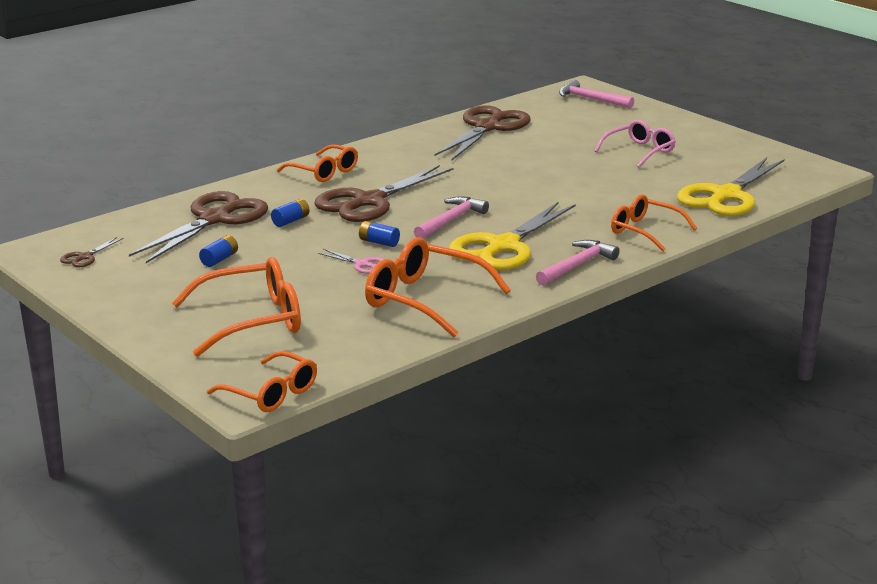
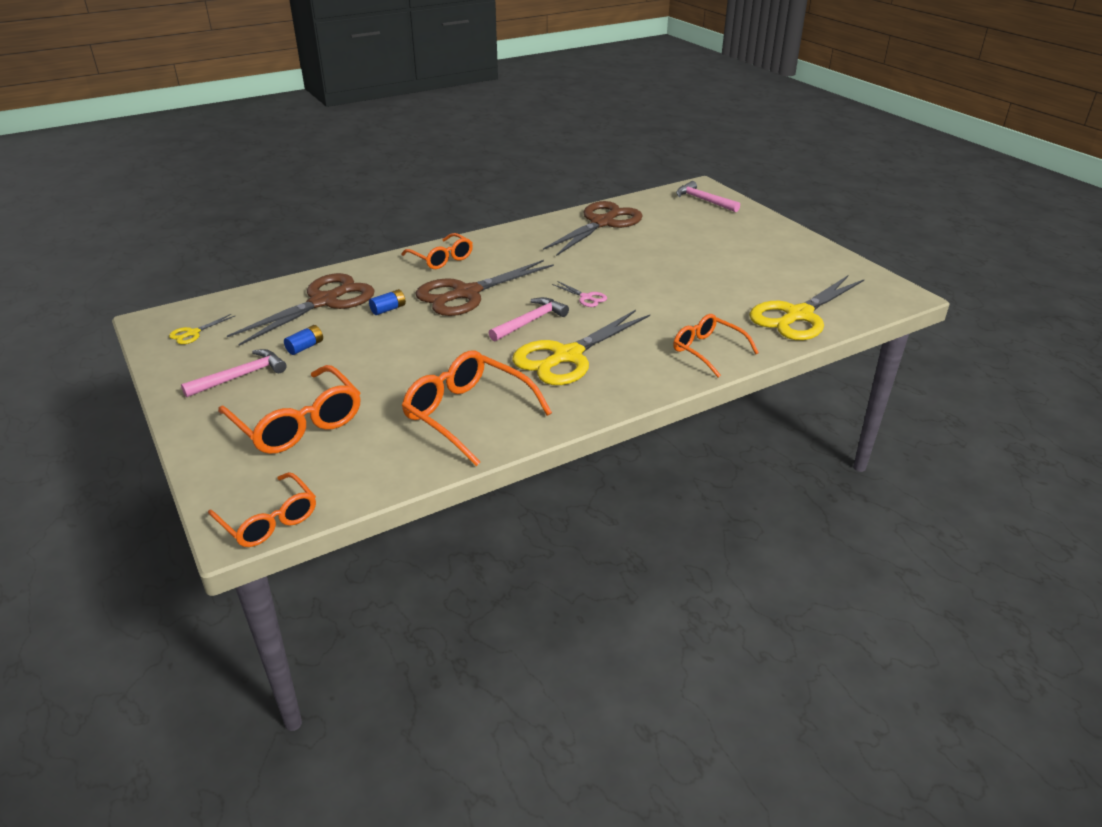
camera: 10 degrees right, 10 degrees up
brown scissors [60,237,124,267] -> yellow scissors [169,314,235,344]
orange glasses [172,257,301,357] -> orange glasses turned 60 degrees clockwise [218,365,361,454]
pink scissors [318,249,384,274] -> pink scissors moved to [552,281,607,307]
blue battery [359,221,400,247] -> none
pink hammer [536,240,620,286] -> pink hammer moved to [181,349,287,398]
pink glasses [595,120,676,168] -> none

